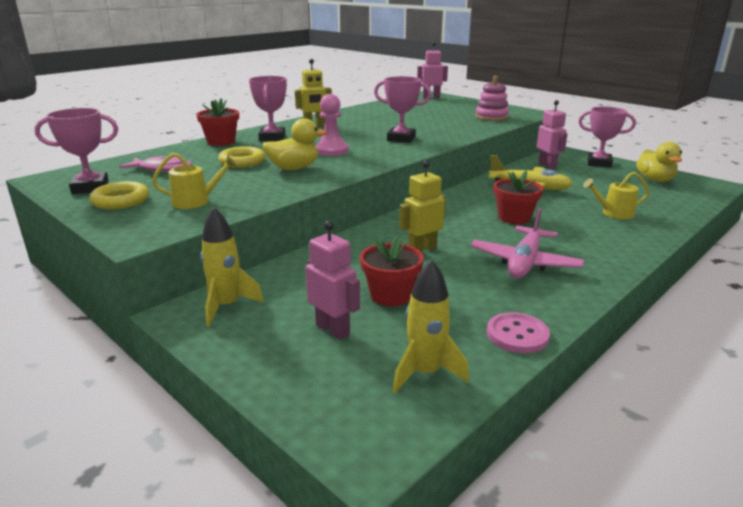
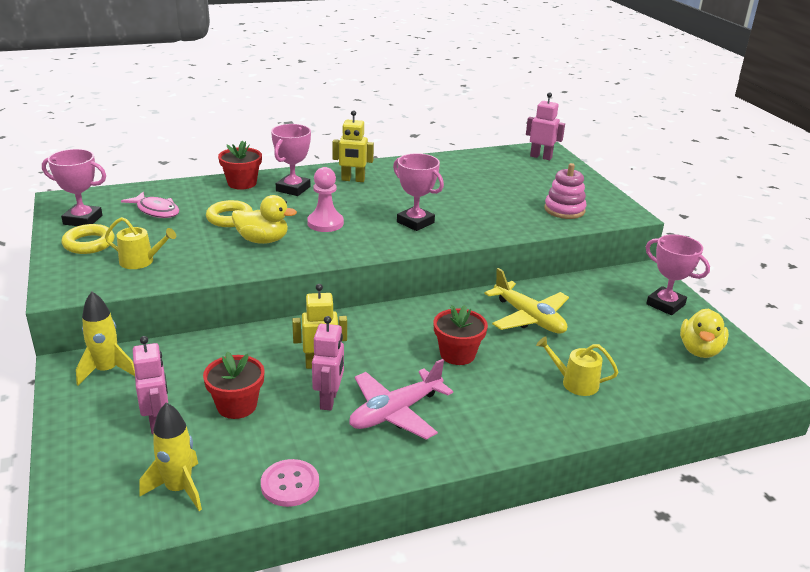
camera: 25 degrees right, 5 degrees up
pink robot [537,100,567,169] -> pink robot moved to [312,316,344,411]

